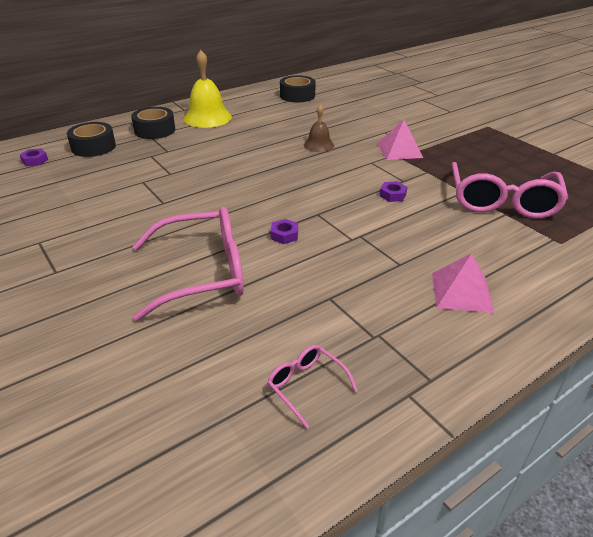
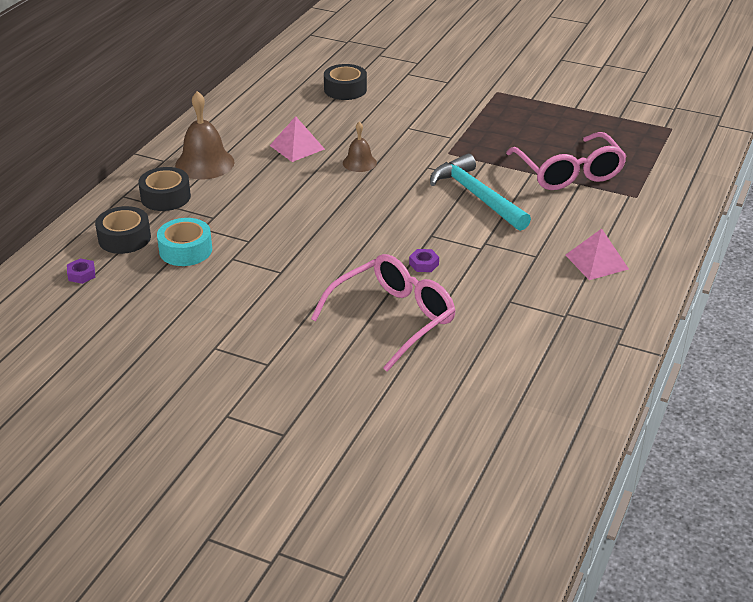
camera: 30 degrees left, 0 degrees up
yellow bell [184,50,232,128] -> brown bell [175,91,235,180]
pink glasses [267,345,358,429] -> none
black tape [280,75,316,103] -> black tape moved to [324,64,367,100]
pink pyramid [377,120,423,160] -> pink pyramid moved to [270,116,325,162]
purple nut [380,181,407,202] -> turquoise hammer [430,154,531,231]
none -> turquoise tape [157,218,212,266]

